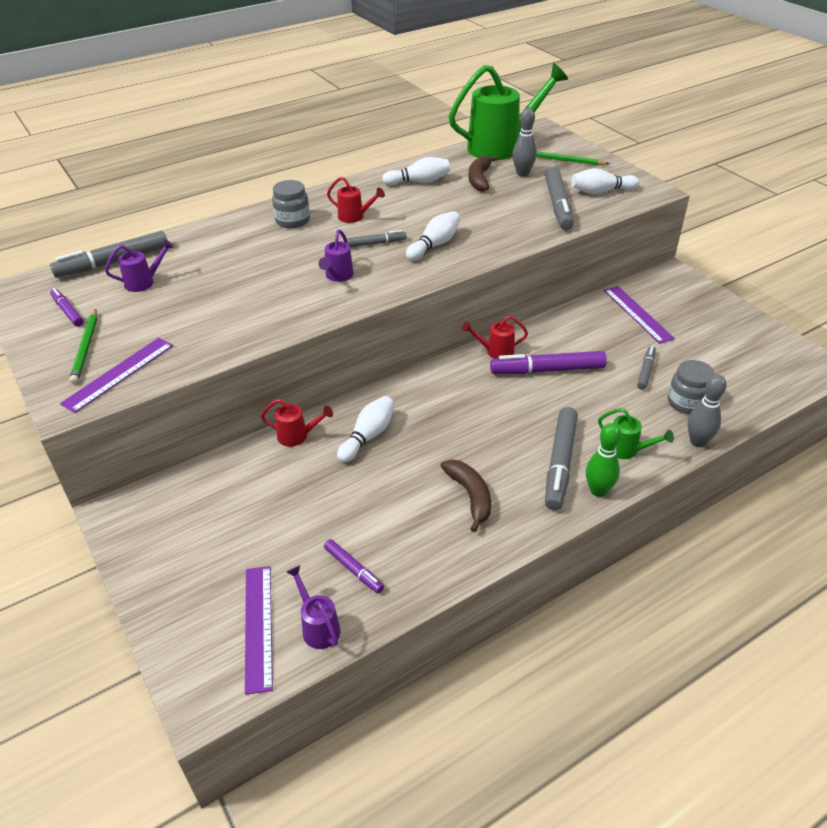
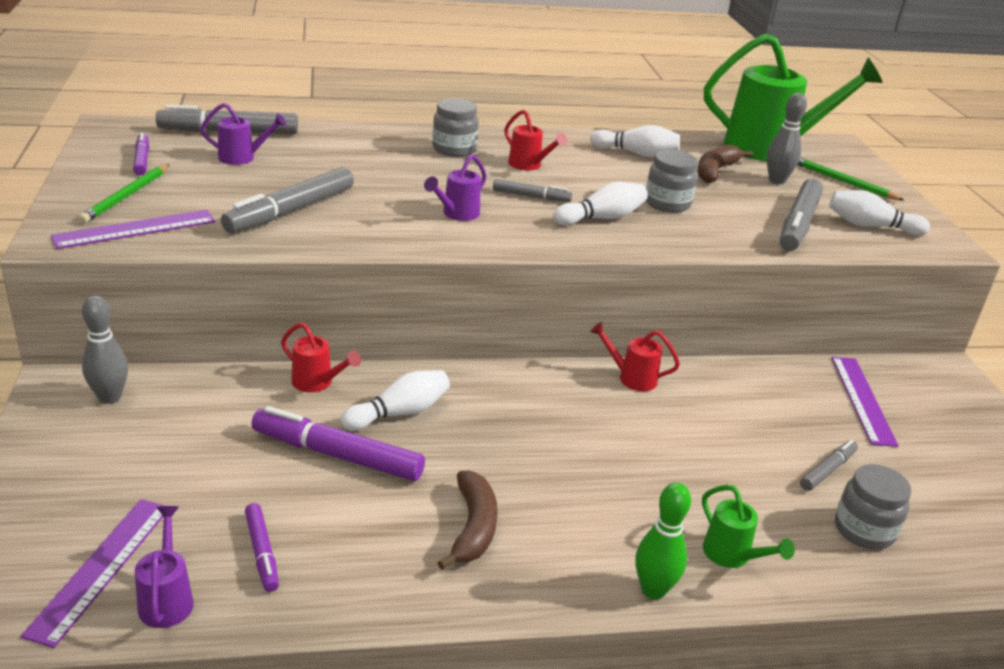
camera: 20 degrees right, 10 degrees down
purple marker [490,351,607,374] -> purple marker moved to [251,406,425,481]
grey marker [545,407,578,510] -> grey marker moved to [221,167,354,233]
grey bowling pin [688,375,727,447] -> grey bowling pin moved to [82,295,128,404]
none -> grey jar [646,150,698,213]

